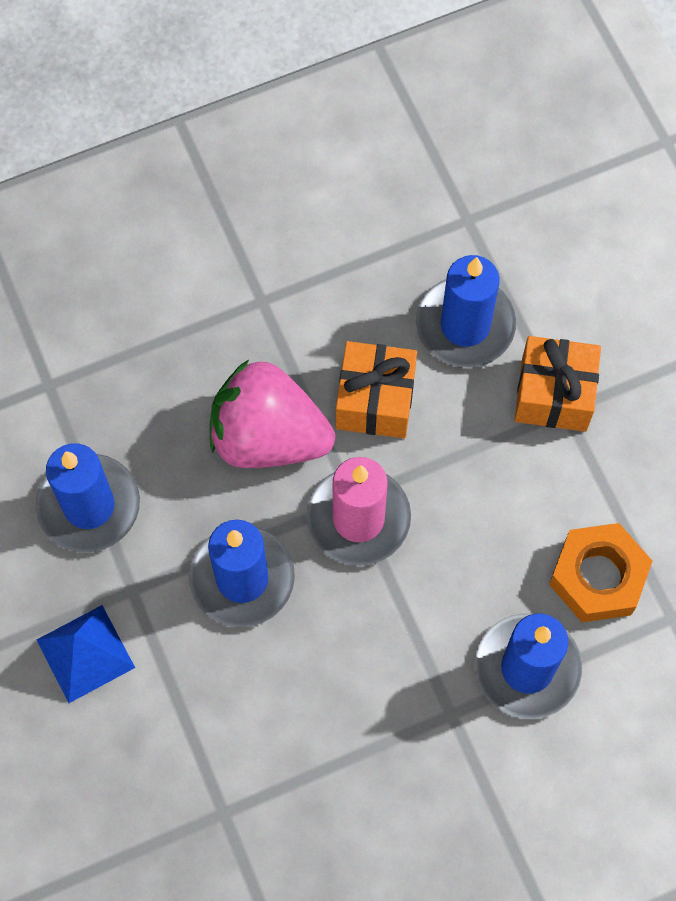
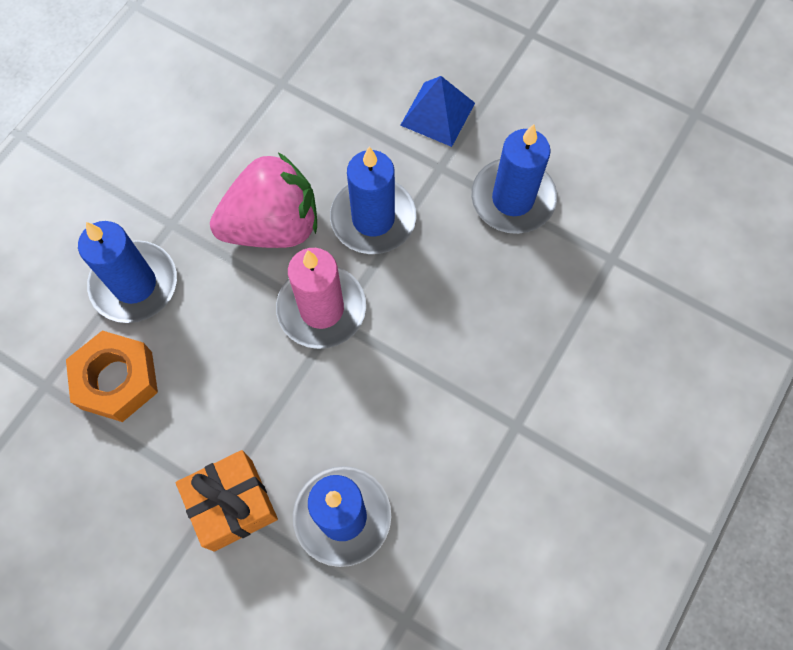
camera: 145 degrees right, 0 degrees up
pink strawberry [210,360,335,468] -> pink strawberry moved to [210,152,317,248]
orange gift [336,341,417,438] -> none

